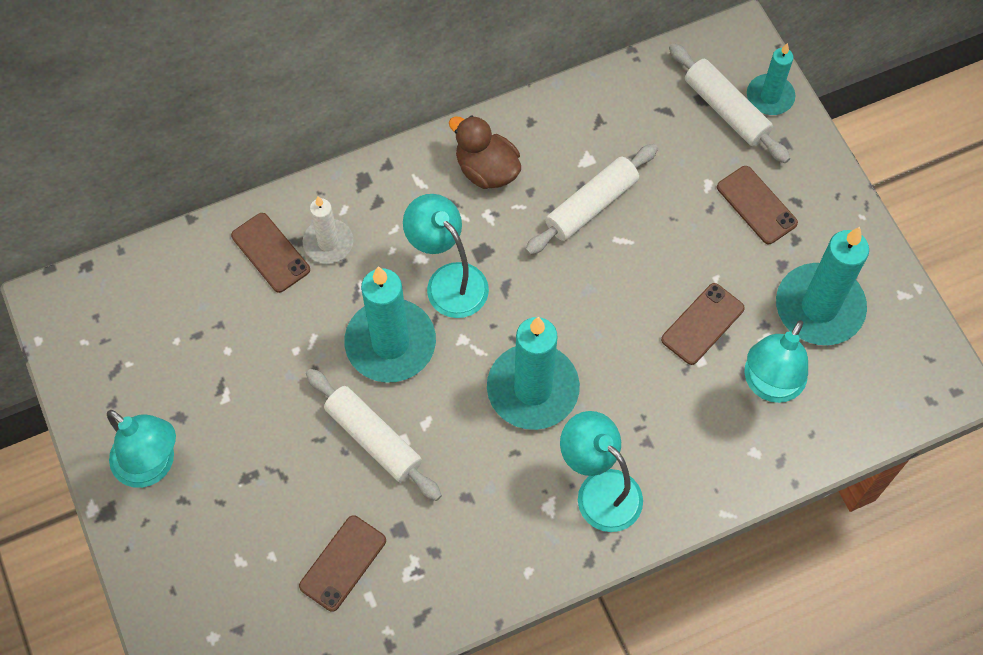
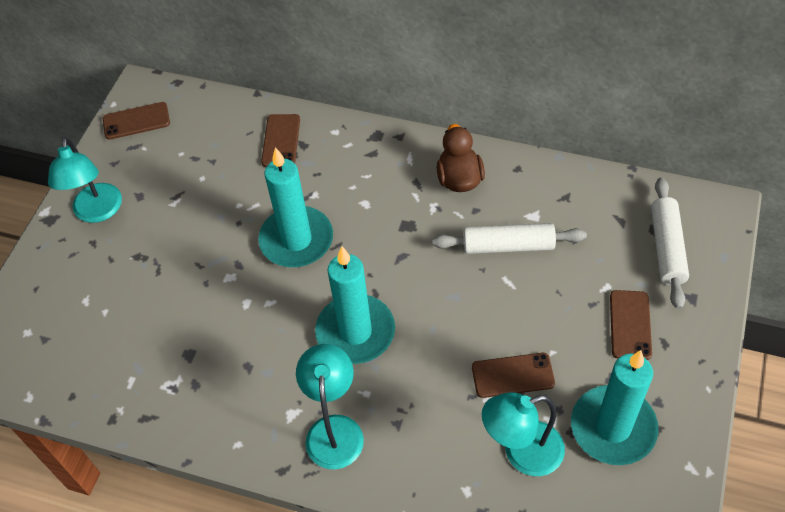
camera: 45 degrees right, 10 degrees down
brown phone [299,515,386,612] -> brown phone moved to [103,102,170,140]
white candle [303,196,353,264] -> none
white rolling pin [306,369,442,501] -> none
turquoise lamp [403,194,489,318] -> none
turquoise candle [747,43,795,115] -> none

